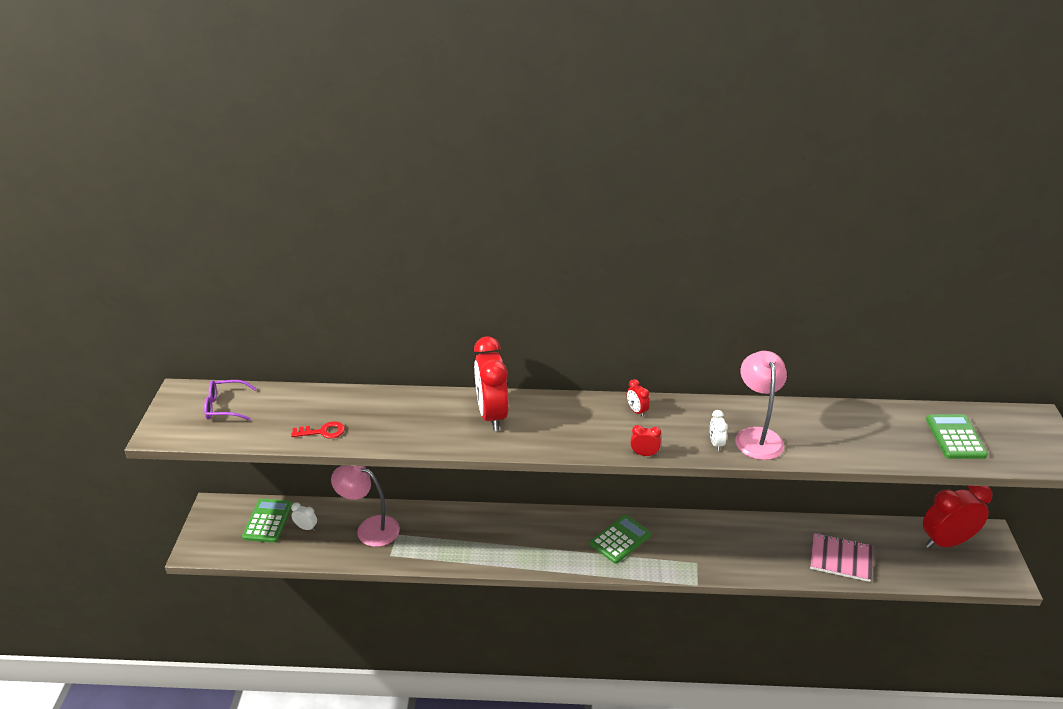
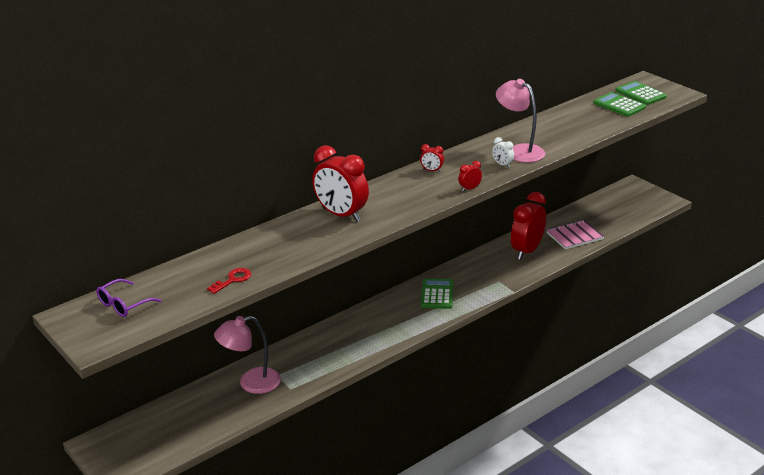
camera: 40 degrees left, 5 degrees down
green calculator [242,499,292,543] -> green calculator moved to [616,81,667,105]
white clock [291,502,317,531] -> none
red clock [923,486,993,548] -> red clock moved to [511,192,546,259]

